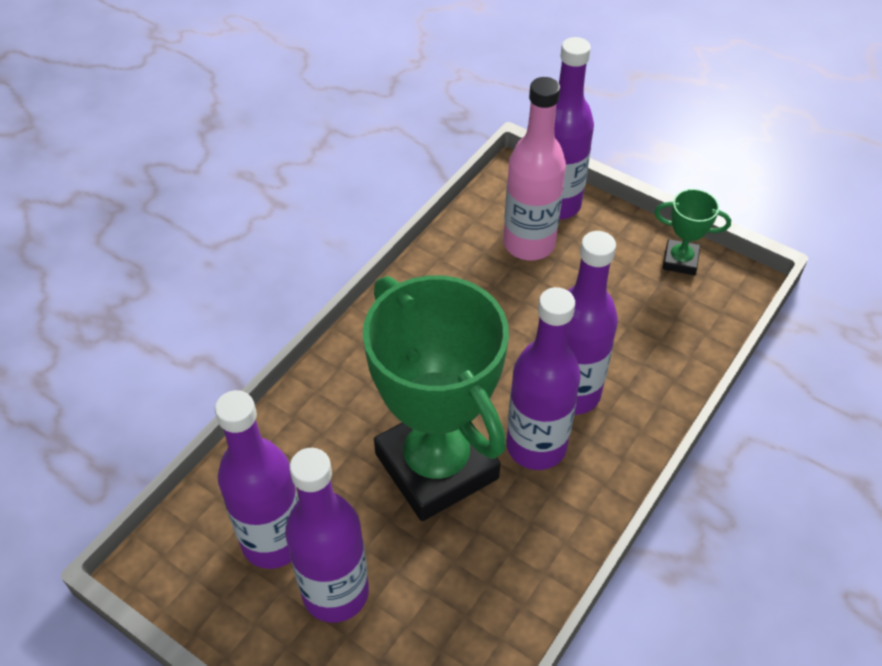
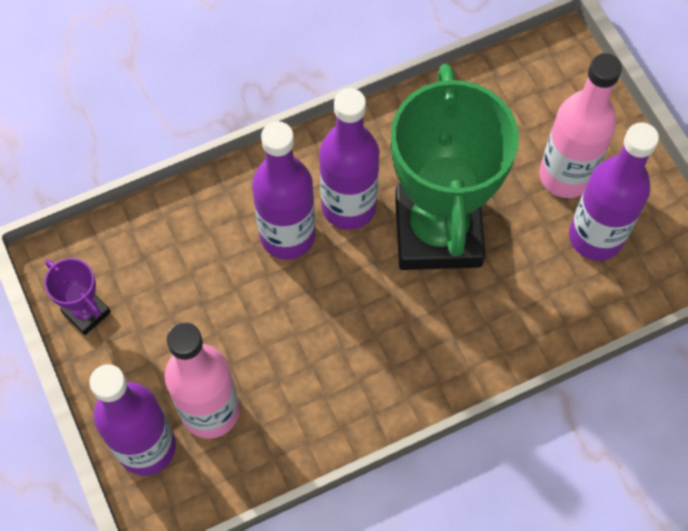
camera: 150 degrees left, 15 degrees up
purple bottle [285,448,369,623] -> pink bottle [539,53,622,198]
green trophy [654,189,731,275] -> purple trophy [44,258,111,335]

